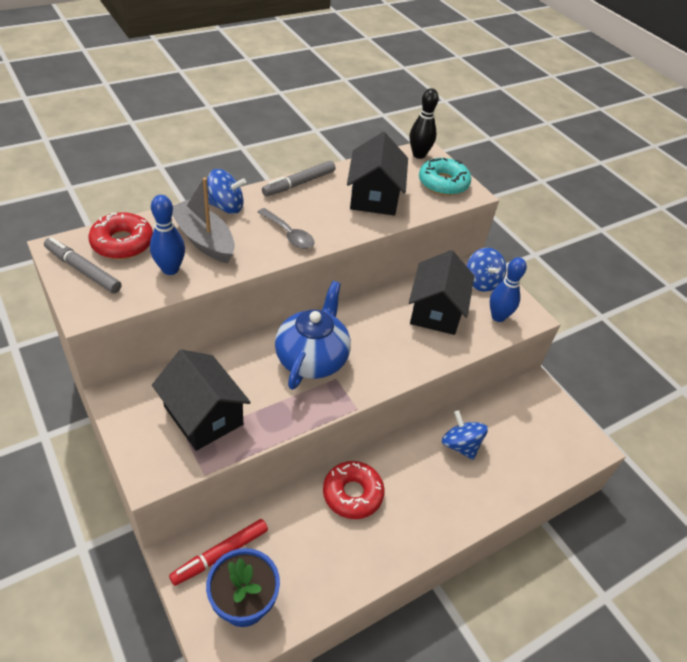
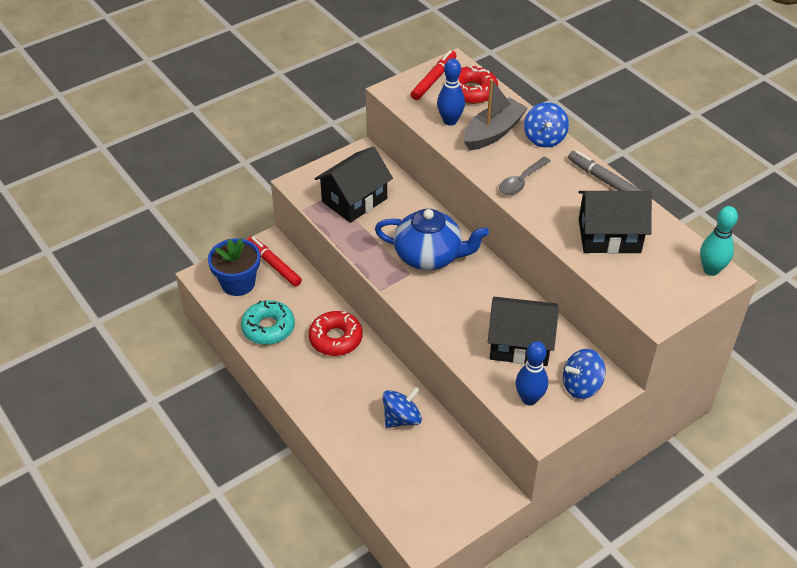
camera: 90 degrees right, 0 degrees up
grey marker [44,237,122,293] -> red marker [411,50,457,100]
black bowling pin [410,88,439,159] -> turquoise bowling pin [700,206,738,276]
turquoise donut [419,158,471,196] -> turquoise donut moved to [241,300,295,345]

